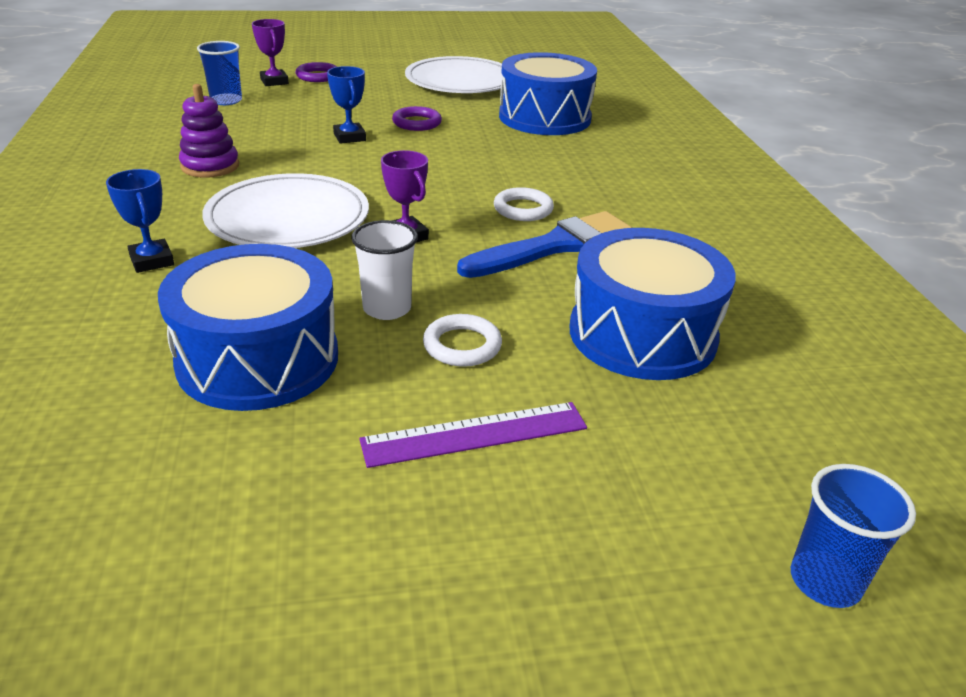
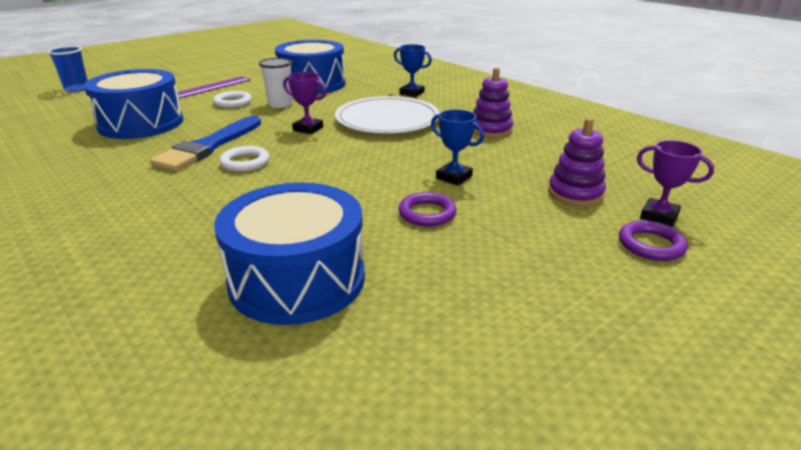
camera: 150 degrees right, 5 degrees down
blue cup [197,41,242,105] -> none
white plate [405,56,503,93] -> none
none -> purple stacking toy [548,118,606,206]

